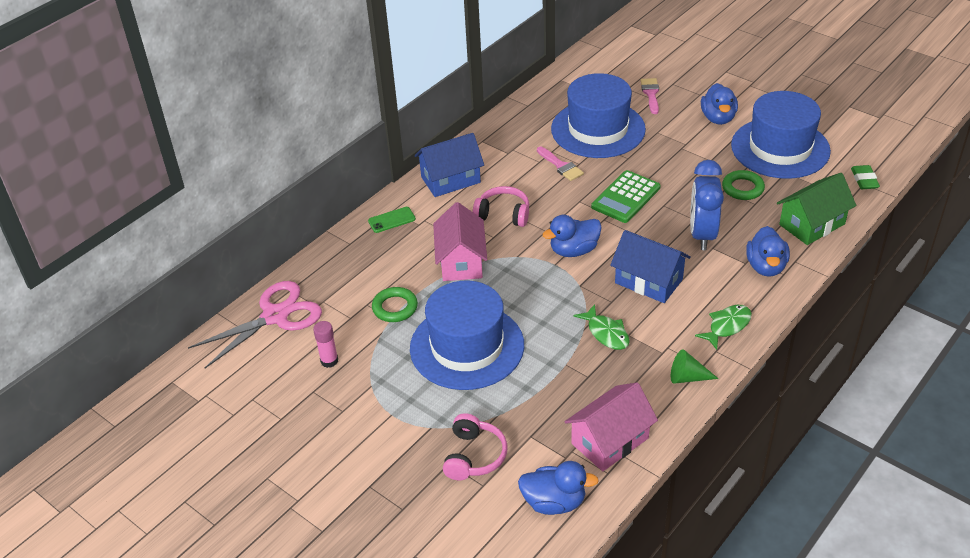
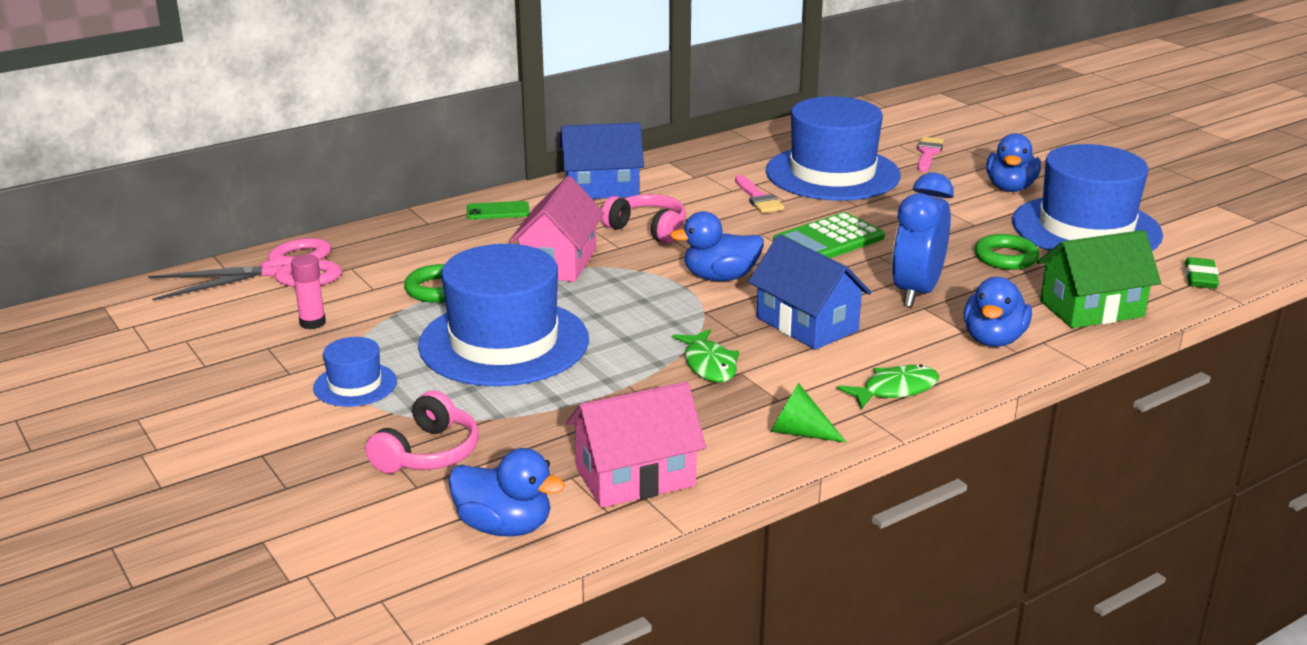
camera: 15 degrees right, 15 degrees down
none -> blue hat [313,337,397,407]

